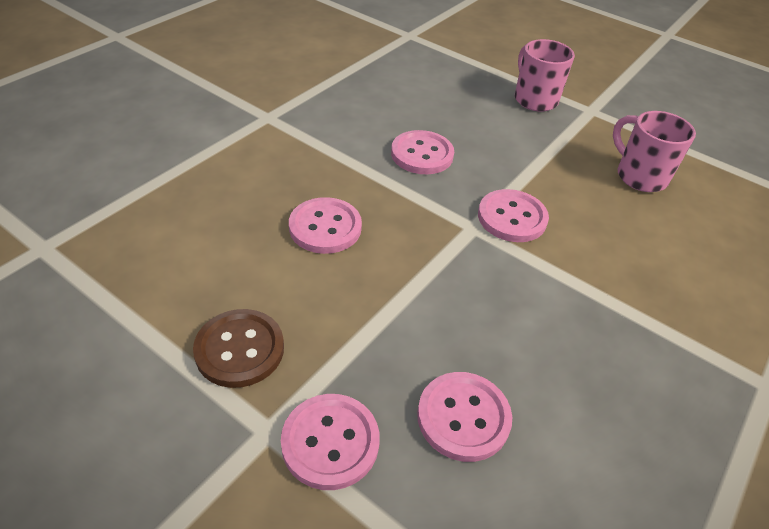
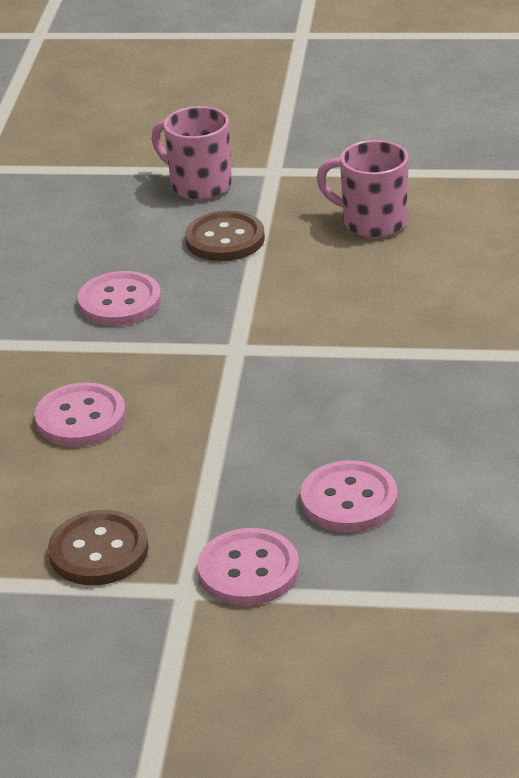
camera: 25 degrees left, 10 degrees down
pink button [478,189,549,242] -> none
none -> brown button [185,211,265,261]

